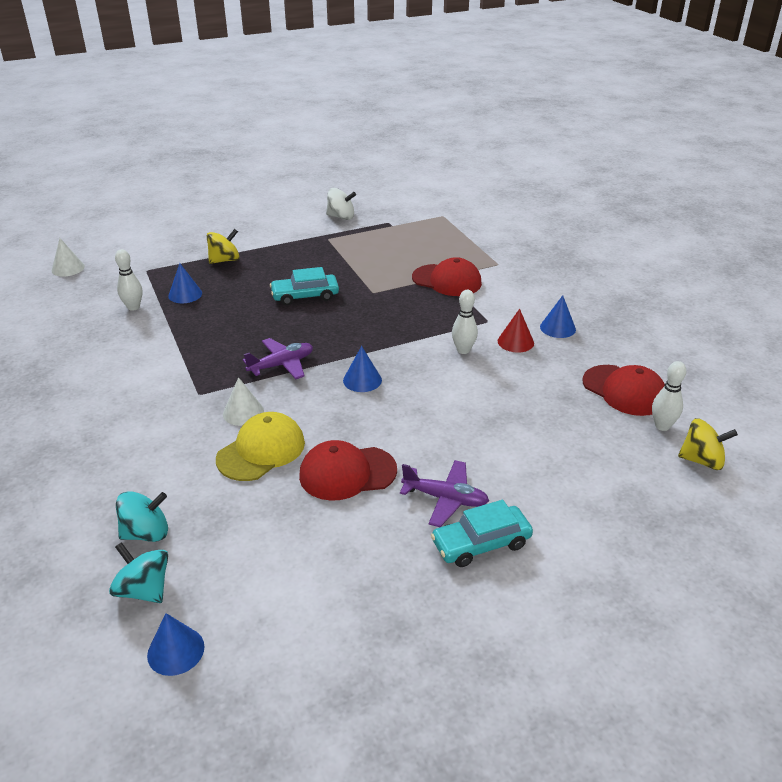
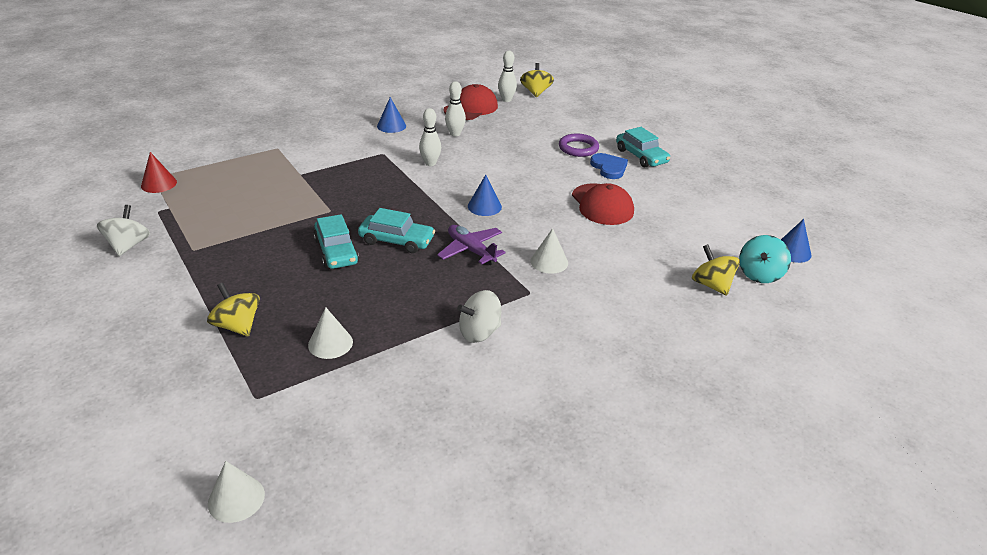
camera: 100 degrees left, 0 degrees up
white bowling pin [115,249,142,311] -> white bowling pin moved to [445,81,466,137]
turquoise spinning top [116,491,168,542] -> yellow spinning top [692,244,740,295]
blue cone [168,263,202,303] -> white cone [308,307,353,359]
yellow cap [216,412,305,481] -> none
purple plane [400,460,489,527] -> blue heart [590,153,628,179]
red cap [412,257,482,296] -> none
red cone [498,309,534,352] -> red cone moved to [141,152,177,193]
none -> turquoise car [358,208,435,253]
none -> white spinning top [457,290,501,343]
none -> purple ring [559,133,599,157]

